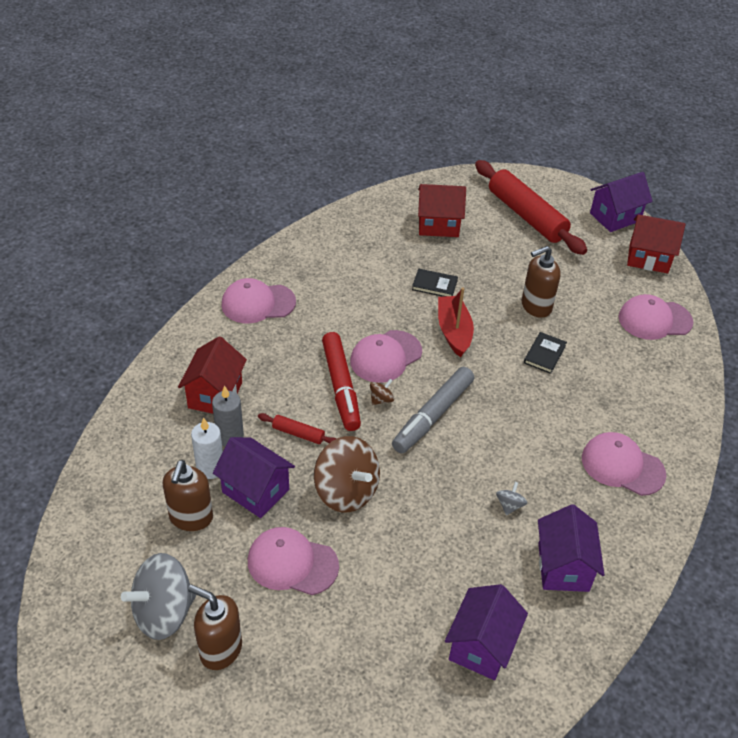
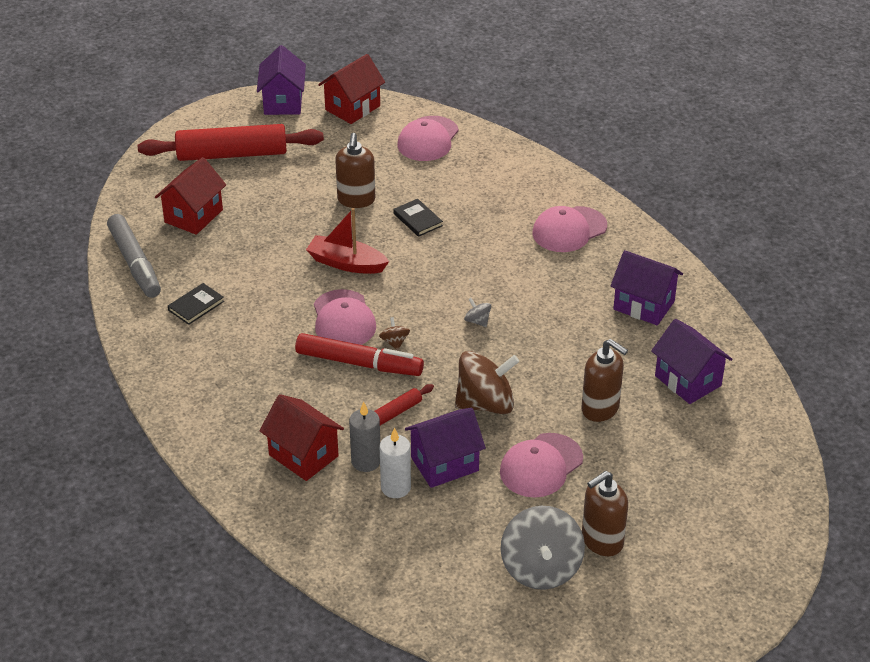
camera: 60 degrees left, 5 degrees down
brown soap dispenser [163,460,213,531] -> brown soap dispenser moved to [581,339,628,422]
pink cap [221,278,296,323] -> none
grey marker [392,367,474,453] -> grey marker moved to [107,214,161,298]
black book [412,269,458,297] -> black book moved to [168,283,224,325]
grey spinning top [496,482,527,515] -> grey spinning top moved to [464,298,491,327]

